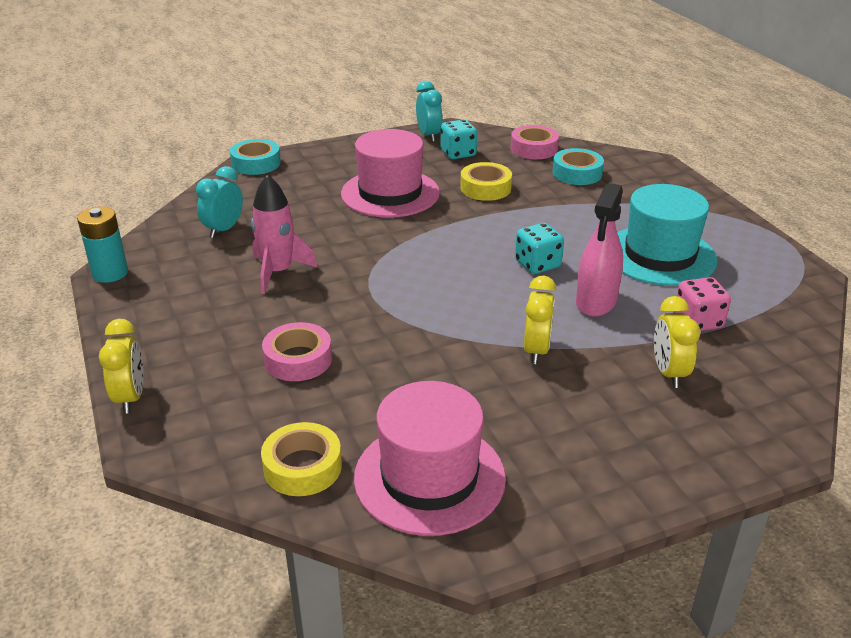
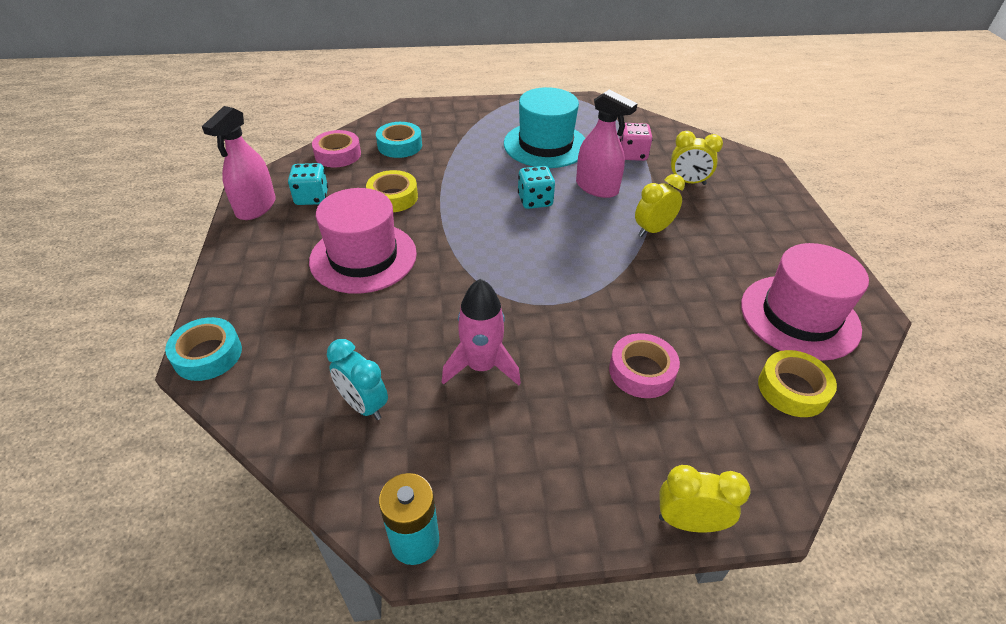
camera: 75 degrees left, 10 degrees up
turquoise clock [416,81,443,142] -> pink spray bottle [202,106,275,220]
yellow clock [524,276,556,364] -> yellow clock turned 60 degrees counterclockwise [635,174,685,237]

